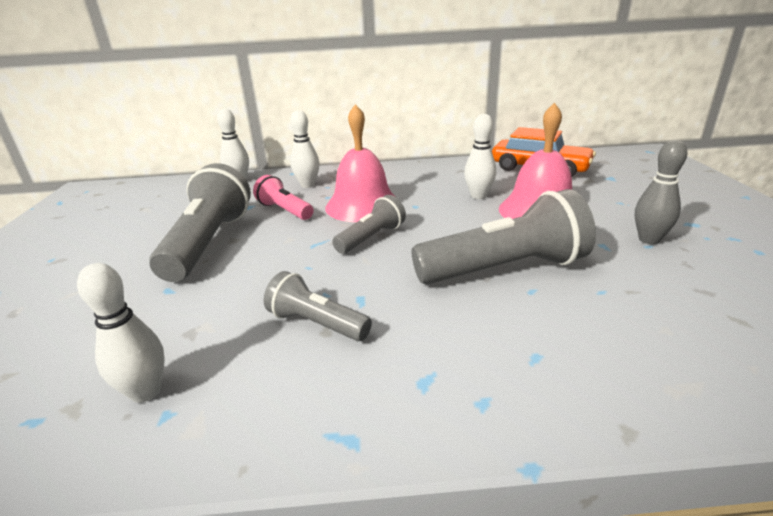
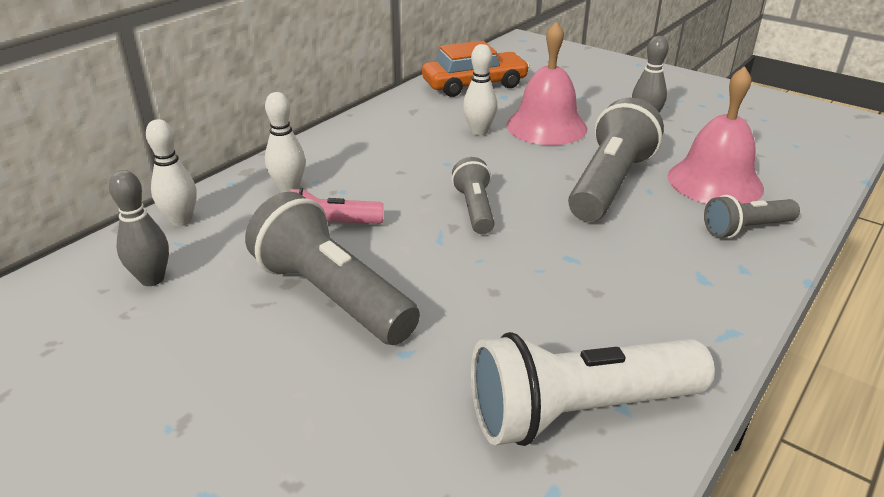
camera: 50 degrees left, 5 degrees up
white bowling pin [77,263,165,403] -> white flashlight [471,332,715,446]
grey flashlight [264,271,372,341] -> grey flashlight moved to [704,195,800,238]
pink bell [325,104,396,222] -> pink bell moved to [668,66,764,204]
none -> grey bowling pin [109,170,169,286]

